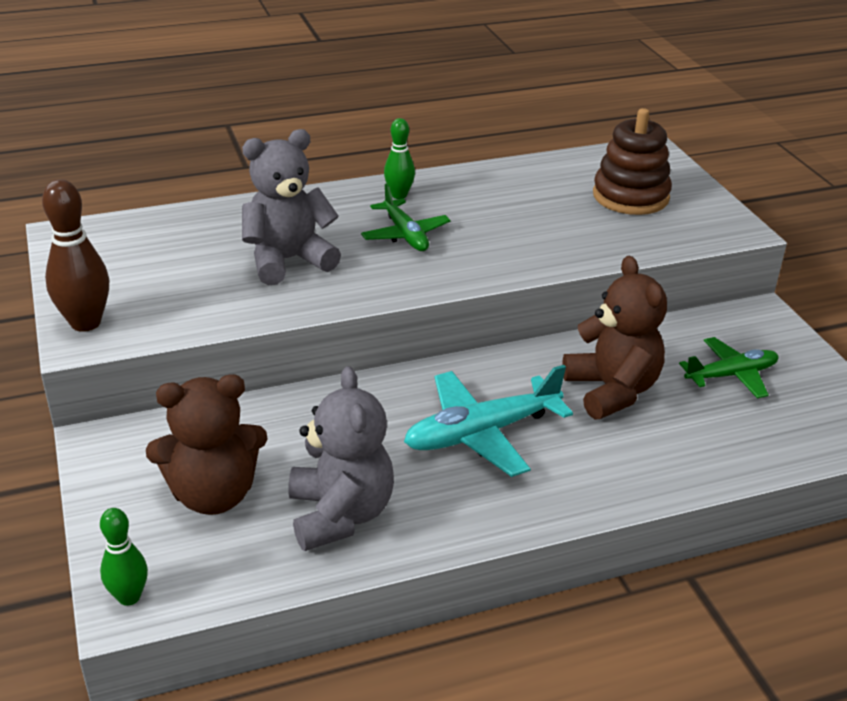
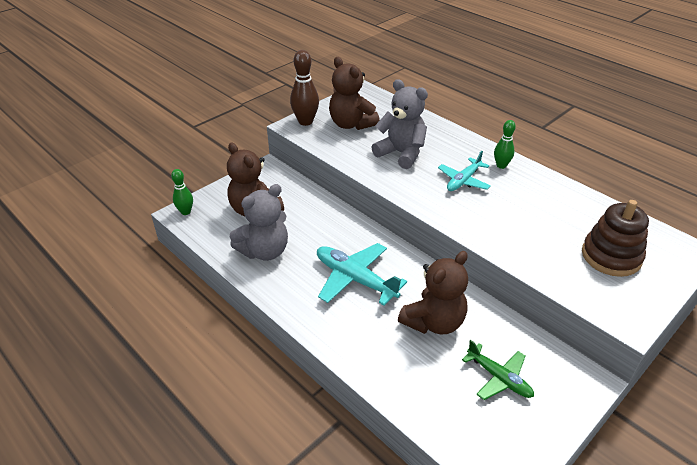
camera: 65 degrees right, 5 degrees up
green plane [361,184,451,251] -> turquoise plane [438,151,491,191]
none -> brown teddy bear [329,57,380,130]

